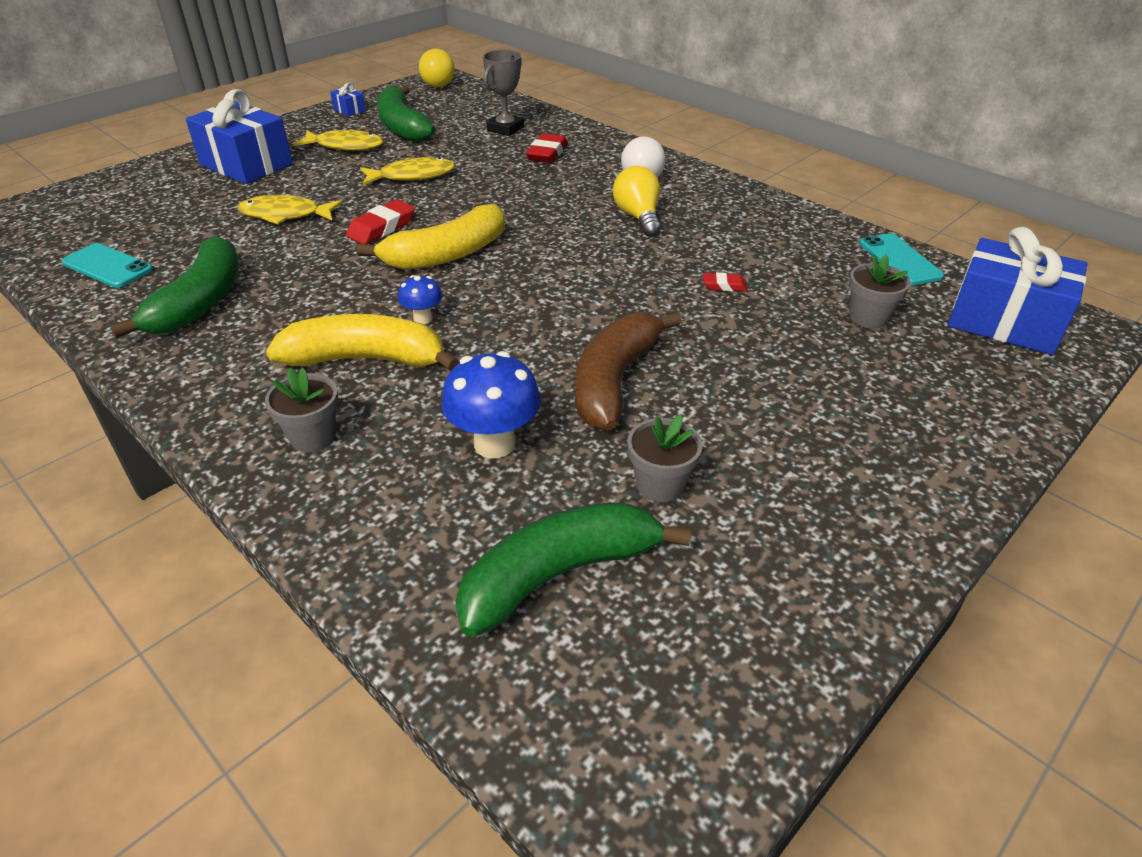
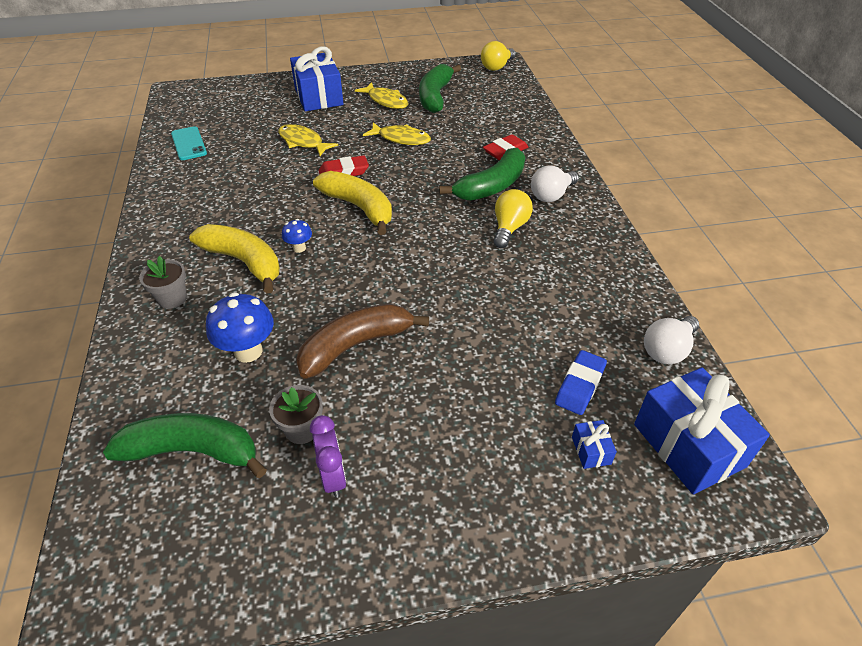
camera: 35 degrees right, 5 degrees up
green banana [110,236,239,338] -> green banana moved to [439,148,525,201]
blue gift [330,83,366,117] -> blue gift moved to [572,420,617,469]
yellow banana [356,204,505,270] -> yellow banana turned 135 degrees counterclockwise [313,171,392,235]
grey trophy [483,50,524,136] -> none
red eraser [703,272,747,292] -> none
grey flower pot [849,255,911,329] -> blue eraser [555,350,607,415]
turquoise phone [859,233,944,285] -> white light bulb [644,316,699,364]
none -> purple clock [310,415,346,498]

